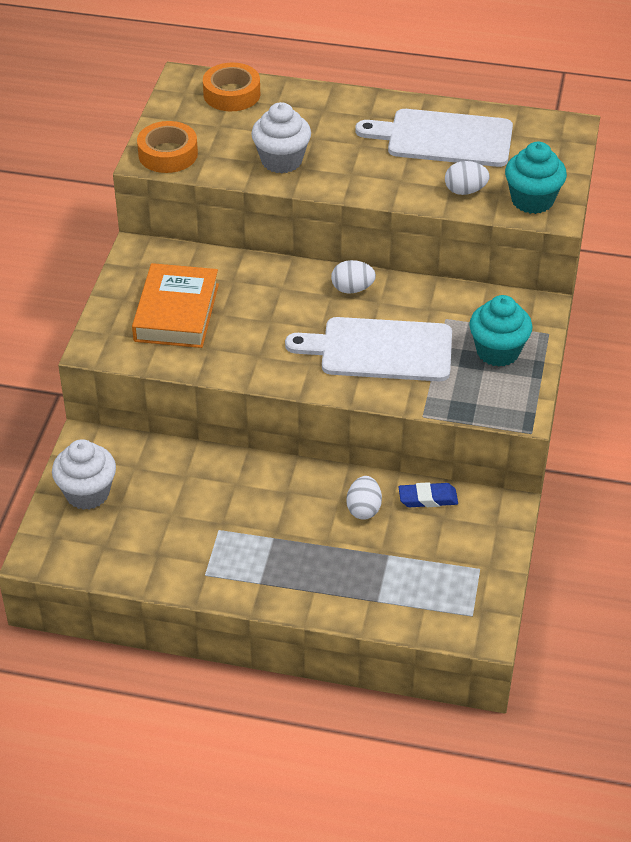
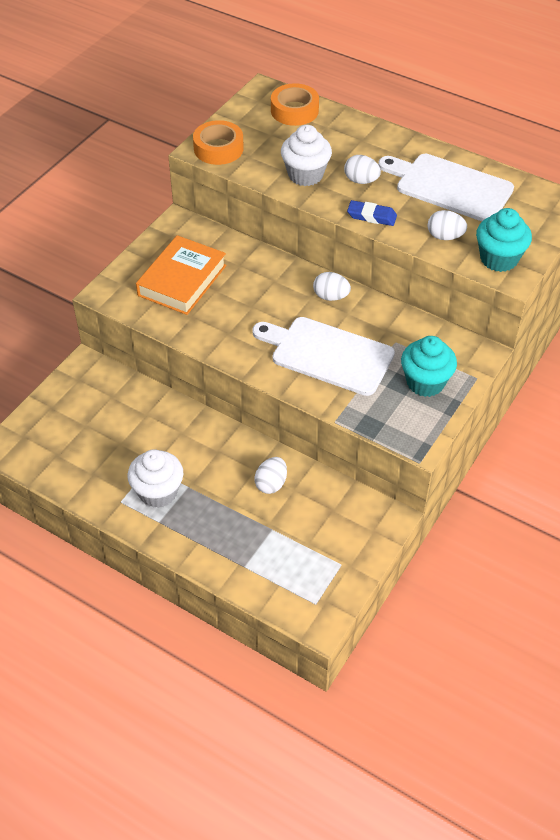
camera: 20 degrees right, 5 degrees up
white cupcake [52,439,116,510] -> white cupcake moved to [128,449,183,508]
blue eraser [399,482,458,507] -> blue eraser moved to [347,200,397,226]
none -> white egg [344,155,381,184]

